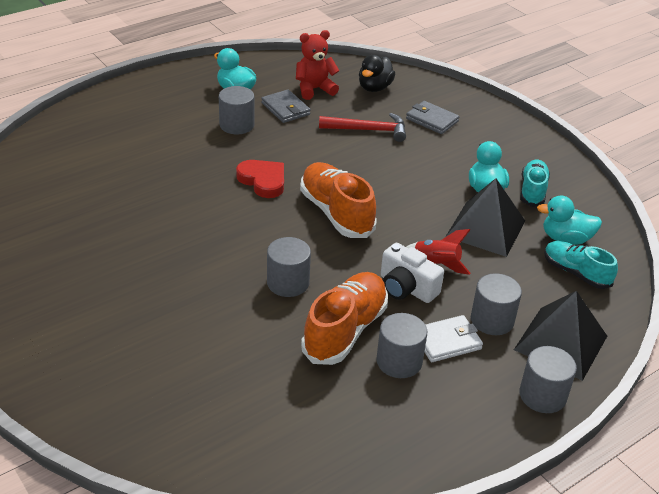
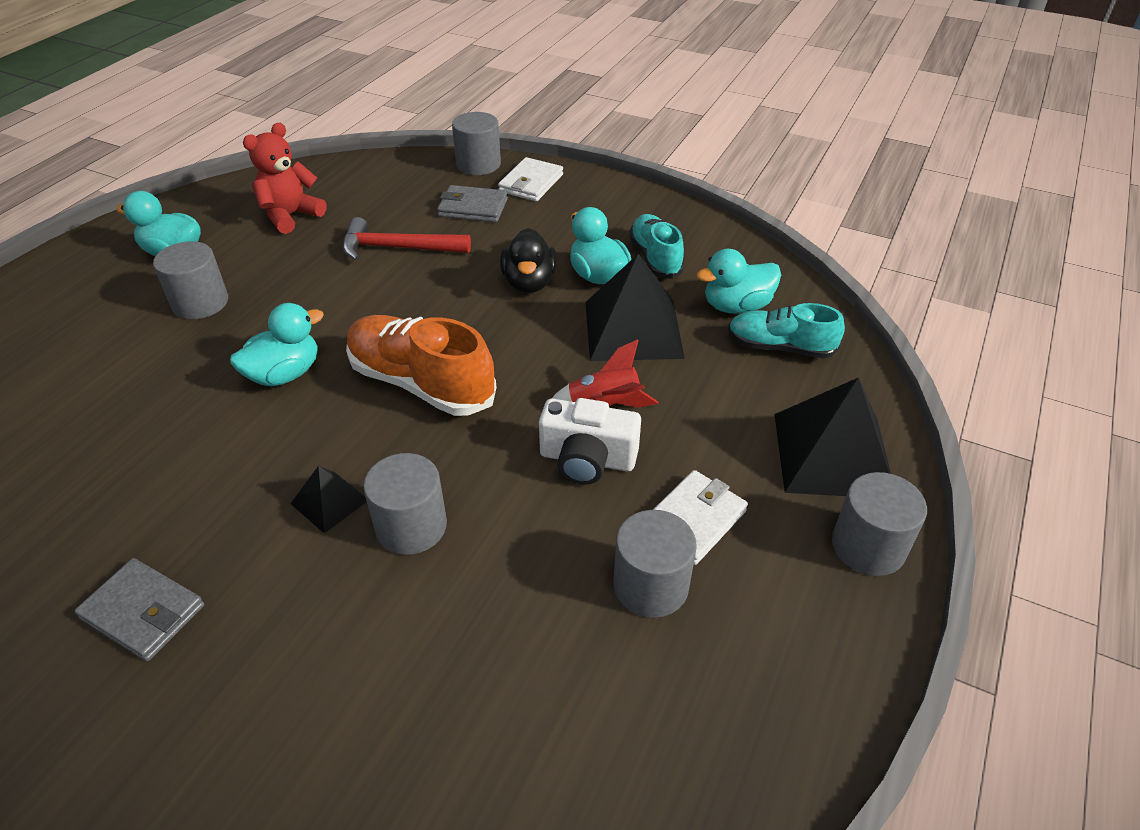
camera: 25 degrees left, 5 degrees up
red heart [236,160,284,198] -> turquoise duck [230,303,324,387]
grey wallet [261,89,311,123] -> grey wallet moved to [75,558,204,661]
orange shoe [301,272,388,365] -> none
red hammer [319,113,406,142] -> red hammer turned 150 degrees counterclockwise [342,217,471,261]
black duck [359,55,395,92] -> black duck moved to [500,228,557,293]
grey cylinder [471,273,522,335] -> grey cylinder moved to [452,112,501,175]
none -> black pyramid [291,466,367,534]
none -> white wallet [498,157,563,201]

